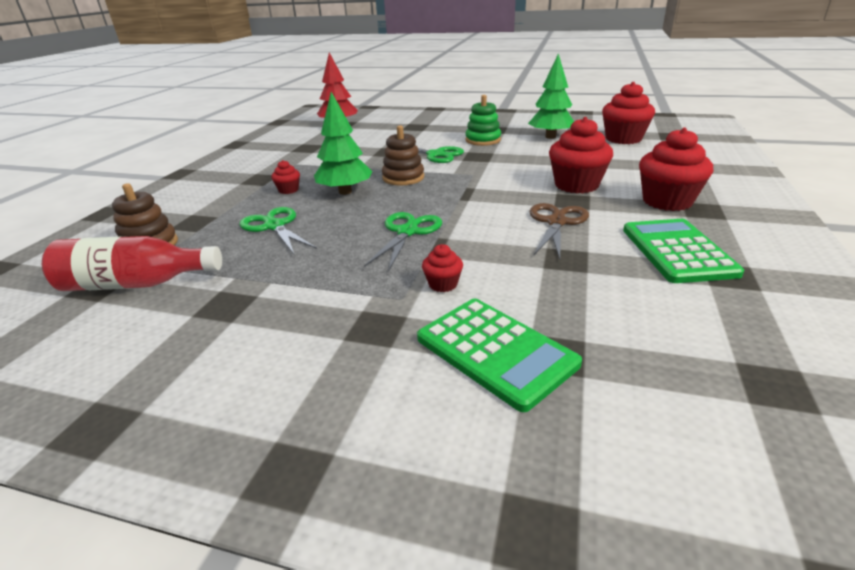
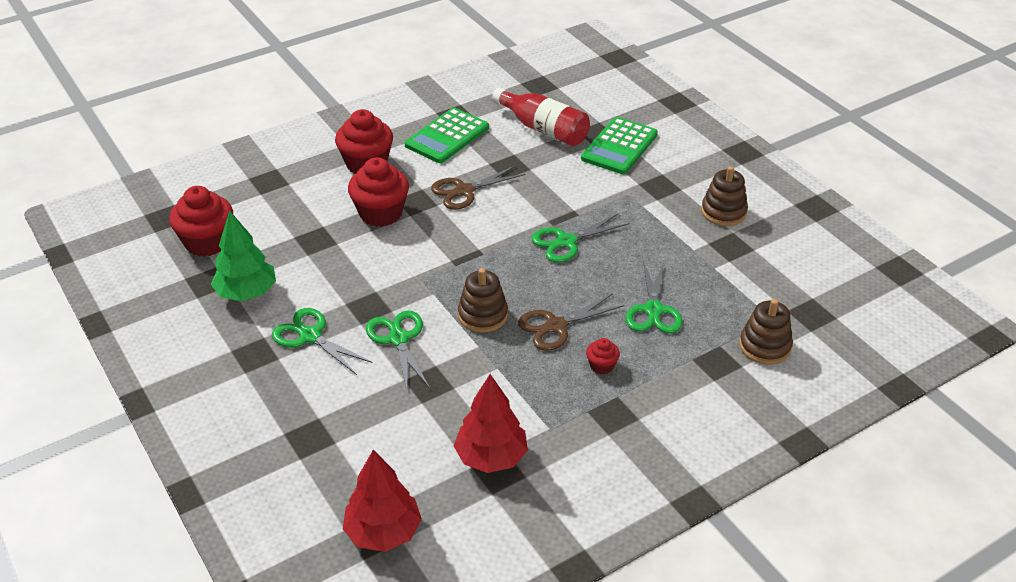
camera: 140 degrees left, 10 degrees up
red bottle [42,236,222,291] -> red bottle moved to [492,88,590,146]
green tree [314,92,372,195] -> brown scissors [518,293,625,351]
green calculator [417,299,582,412] -> green calculator turned 150 degrees counterclockwise [581,117,658,174]
red cupcake [422,244,463,292] -> none
green stacking toy [465,95,501,146] -> green scissors [272,308,373,375]
none -> red tree [454,374,528,473]
none -> brown stacking toy [701,166,748,226]

